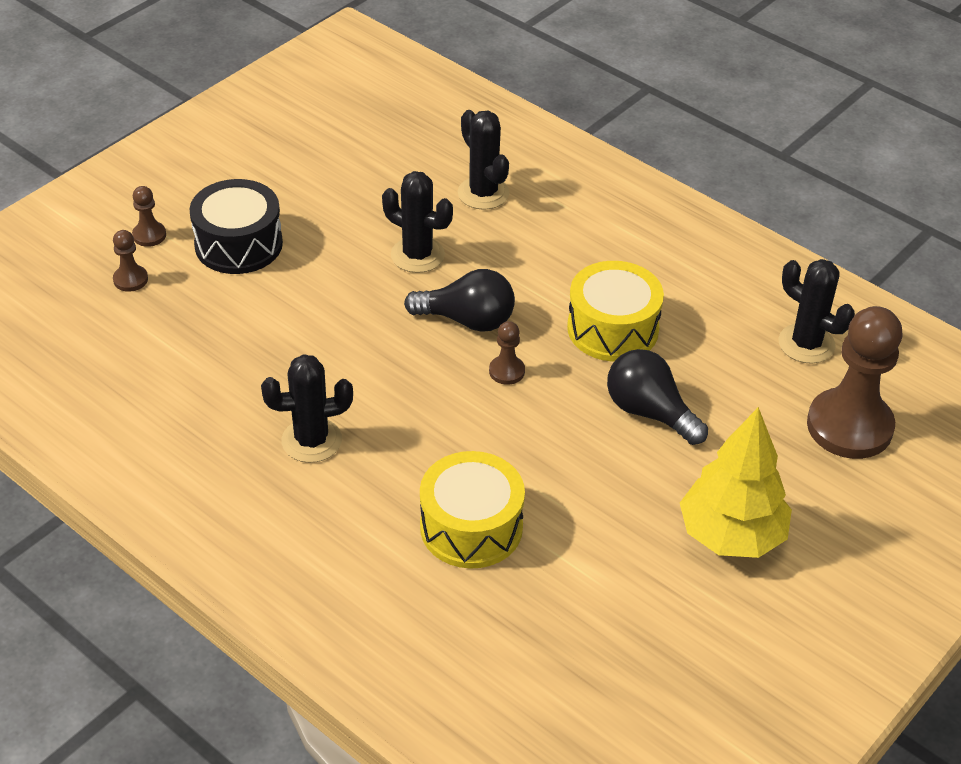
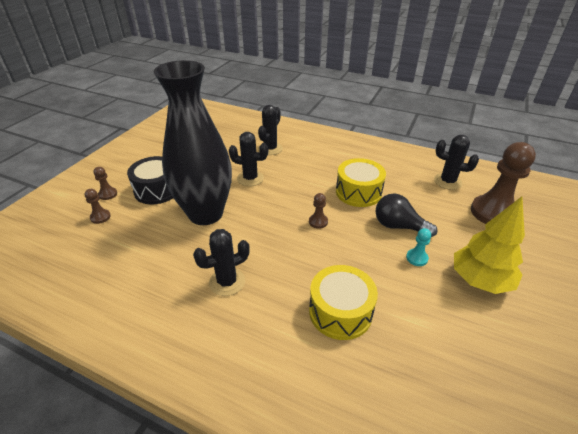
camera: 15 degrees left, 5 degrees down
black light bulb [404,269,515,332] -> none
black cactus [458,110,509,210] -> black cactus turned 75 degrees clockwise [258,105,283,155]
none -> black vase [153,60,232,225]
none -> turquoise pawn [406,228,431,266]

